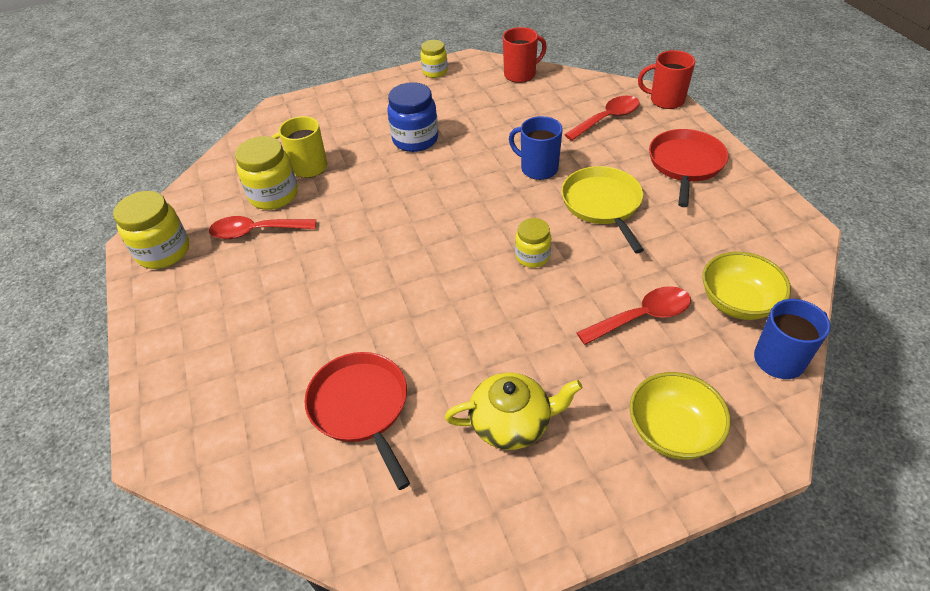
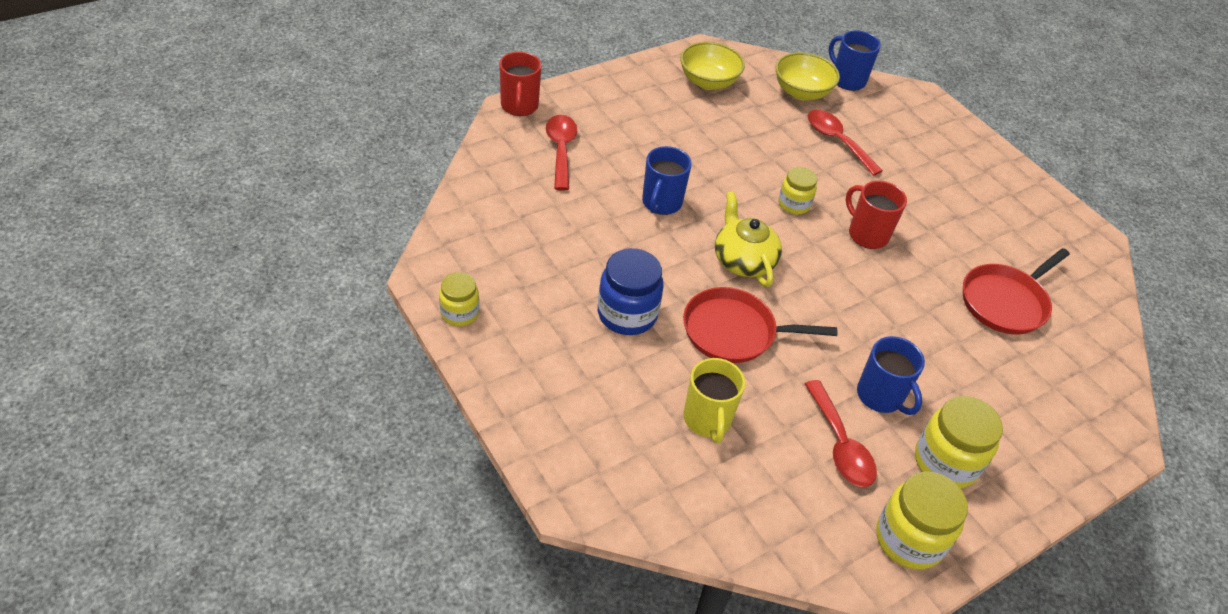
camera: 110 degrees left, 0 degrees up
yellow jar [235,136,298,210] -> yellow jar moved to [915,396,1003,489]
yellow teapot [445,372,582,450] -> yellow teapot moved to [715,191,782,287]
red mug [503,27,547,83] -> red mug moved to [846,181,907,249]
yellow pan [561,166,644,253] -> none
red spoon [564,95,640,141] -> red spoon turned 45 degrees clockwise [546,115,577,191]
yellow bowl [630,372,731,460] -> yellow bowl moved to [680,42,745,90]
red pan [649,129,728,207] -> red pan moved to [683,287,838,363]
none -> blue mug [857,336,925,415]

